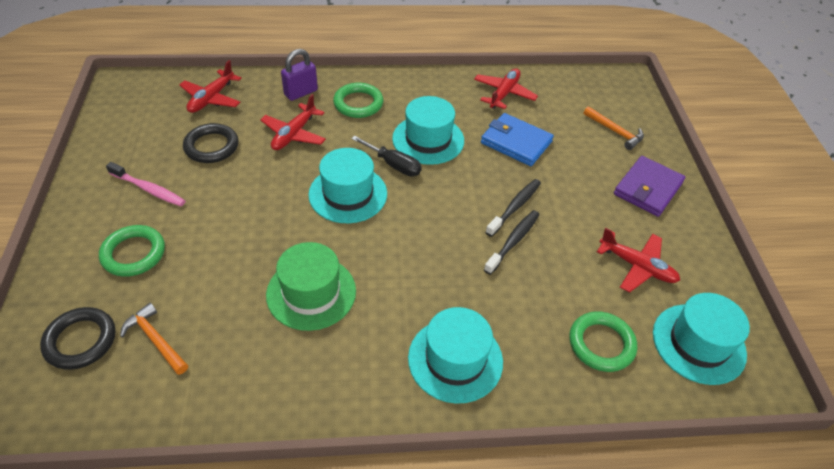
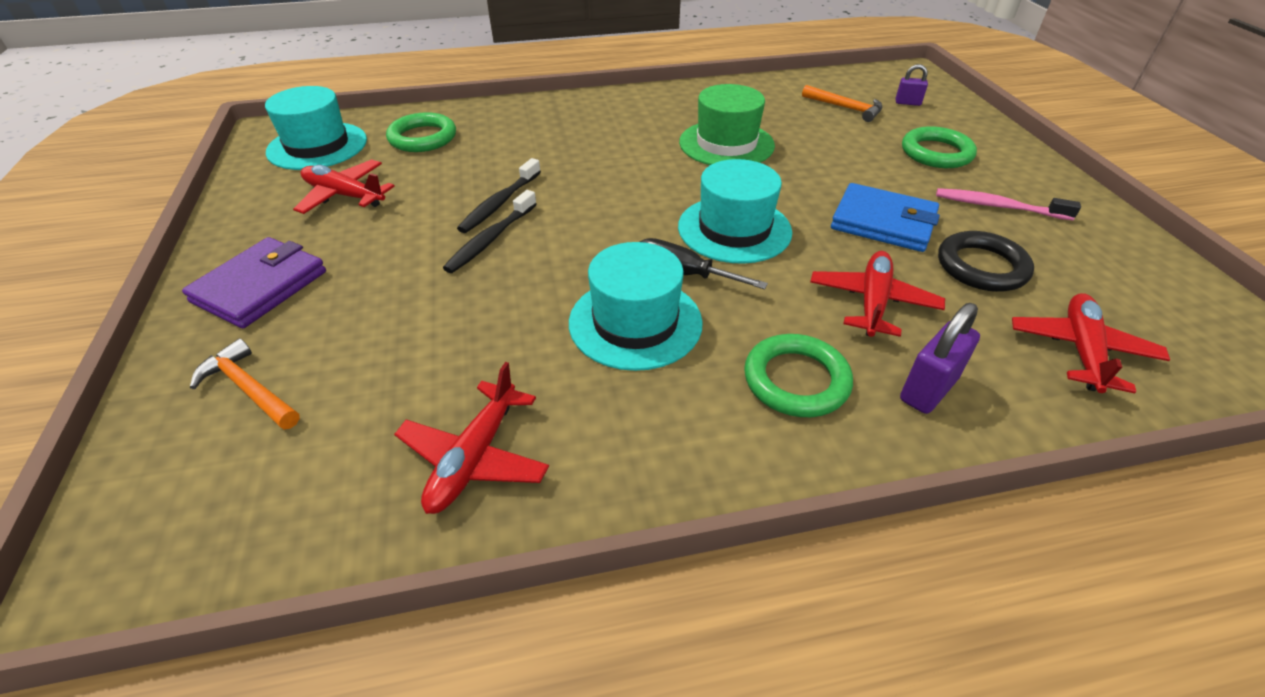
camera: 175 degrees right, 5 degrees down
black ring [40,307,115,370] -> purple padlock [895,64,928,106]
turquoise hat [408,307,503,404] -> none
blue wallet [481,113,554,166] -> blue wallet moved to [831,183,940,252]

